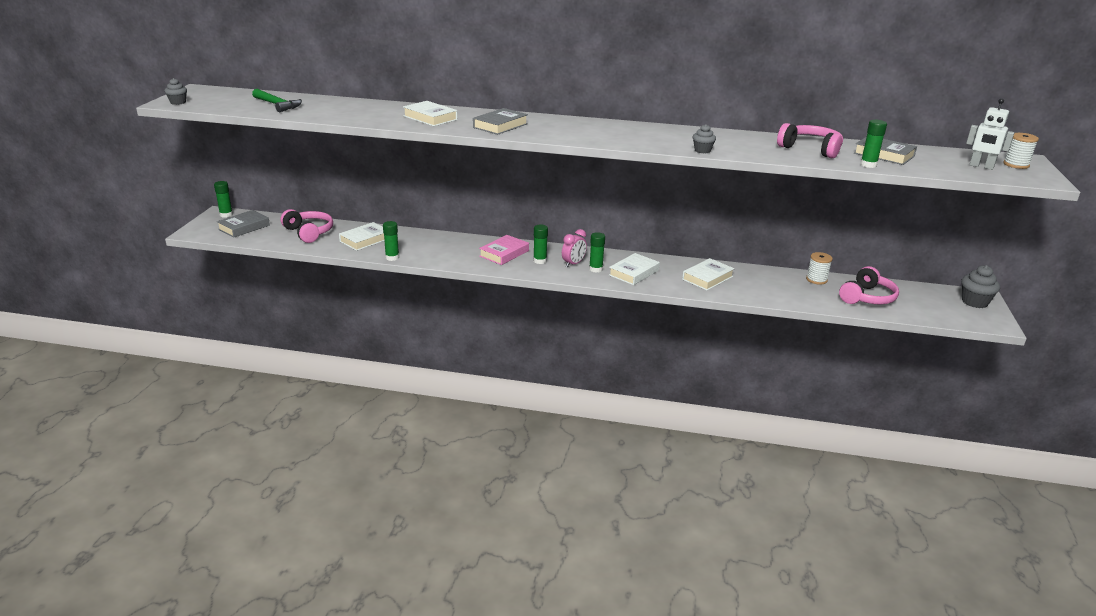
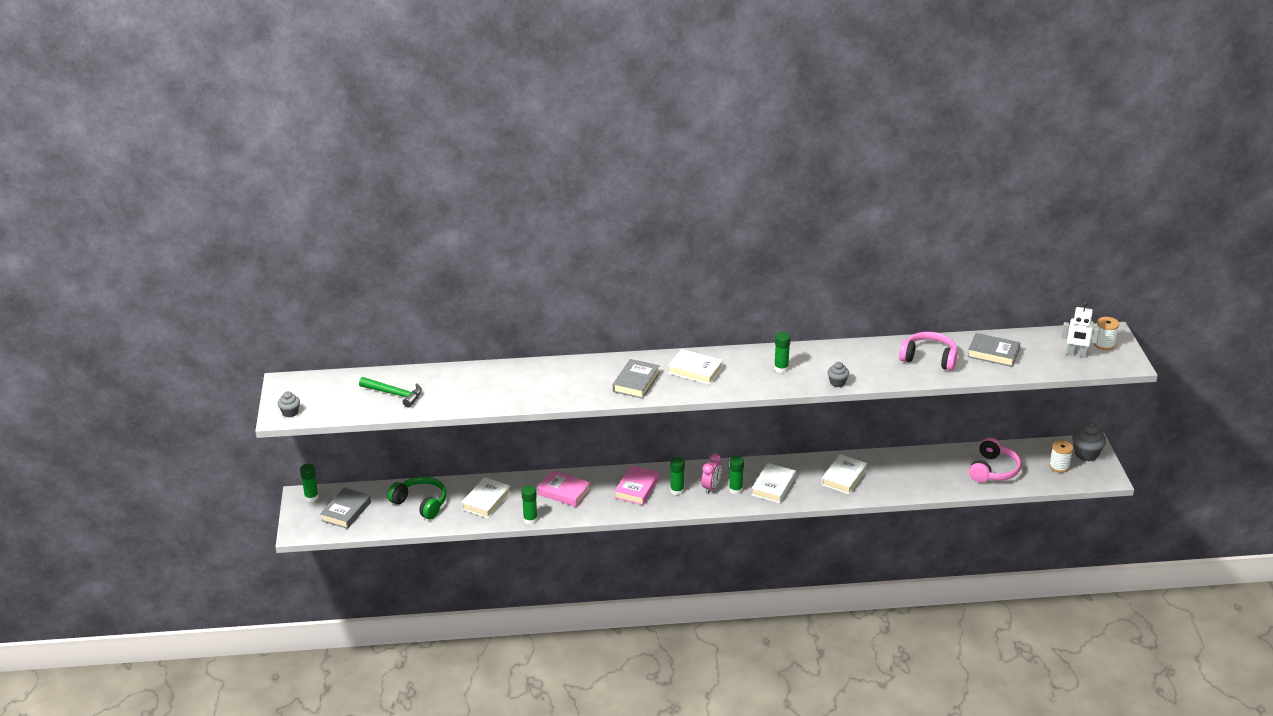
camera: 15 degrees left, 5 degrees up
pink headphones [281,209,333,243] -> green headphones [387,476,446,519]
white book [403,101,458,126] -> white book moved to [668,349,723,385]
white spool [806,252,833,285] -> white spool moved to [1049,440,1073,473]
green glue stick [860,120,887,168] -> green glue stick moved to [774,332,791,373]
none -> pink book [537,470,591,507]

